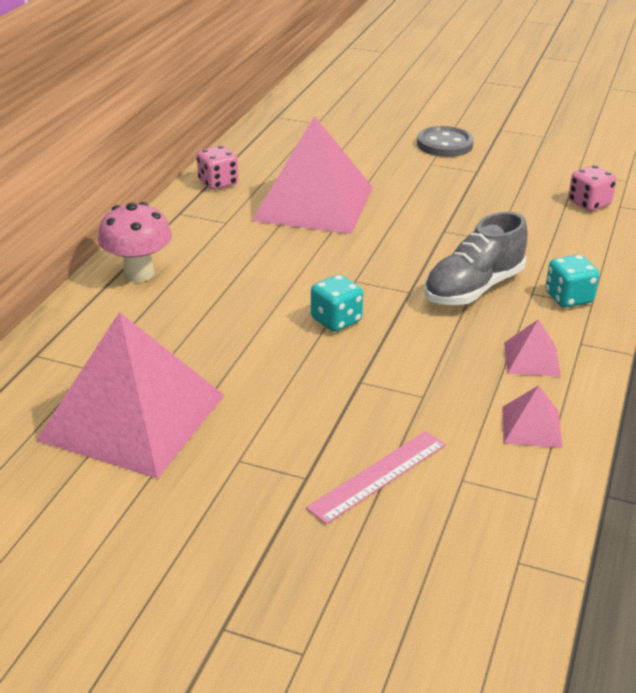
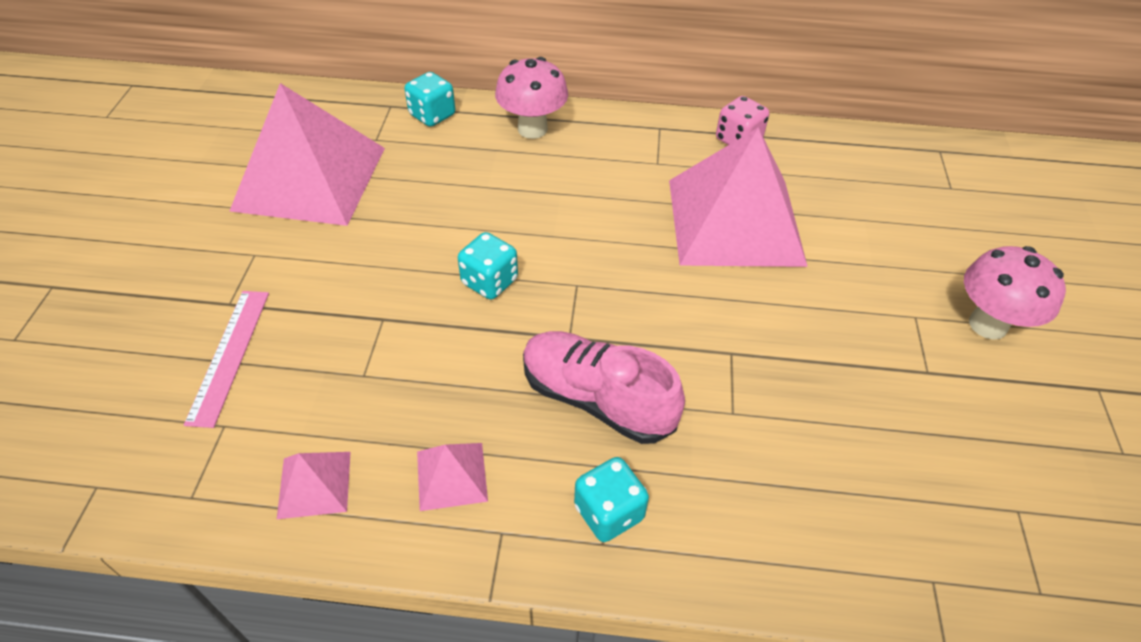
camera: 75 degrees right, 15 degrees up
pink ruler [306,431,446,524] -> pink ruler turned 60 degrees clockwise [184,291,269,428]
grey button [417,126,474,157] -> pink mushroom [964,246,1066,340]
grey shoe [424,212,528,305] -> pink shoe [523,331,685,444]
pink dice [568,165,617,211] -> none
none -> turquoise dice [404,72,455,127]

